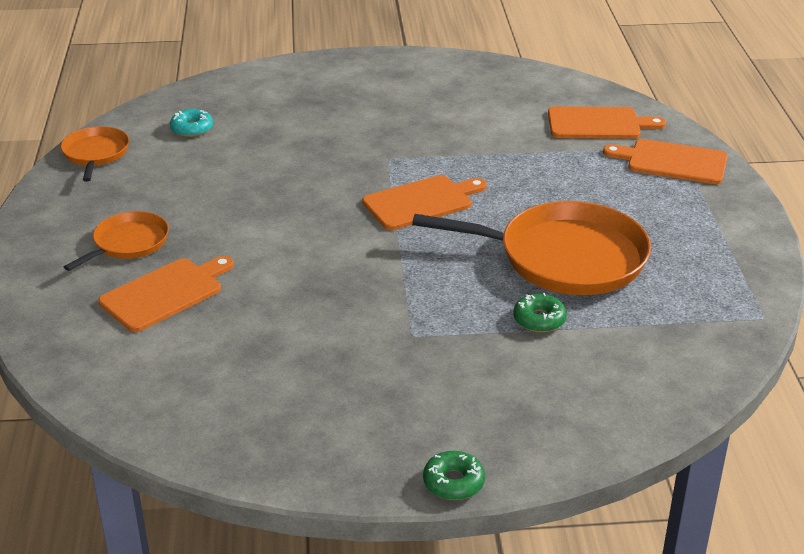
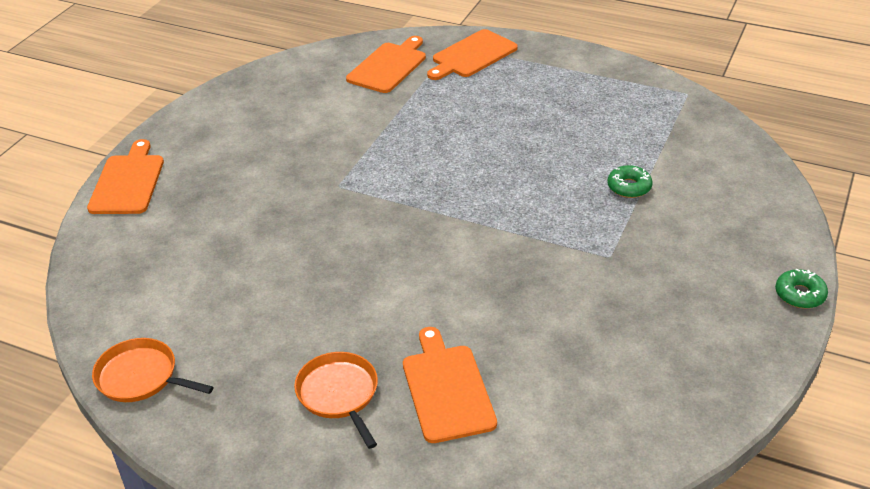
camera: 60 degrees left, 5 degrees up
turquoise donut [170,109,213,137] -> none
orange cutting board [362,175,487,230] -> orange cutting board moved to [87,139,164,214]
orange pan [412,201,651,295] -> none

